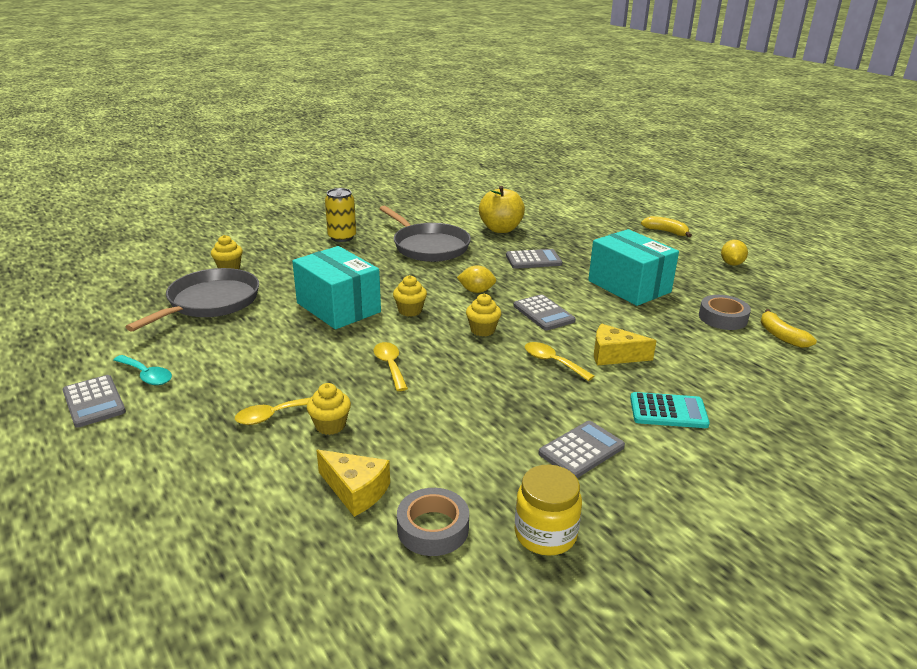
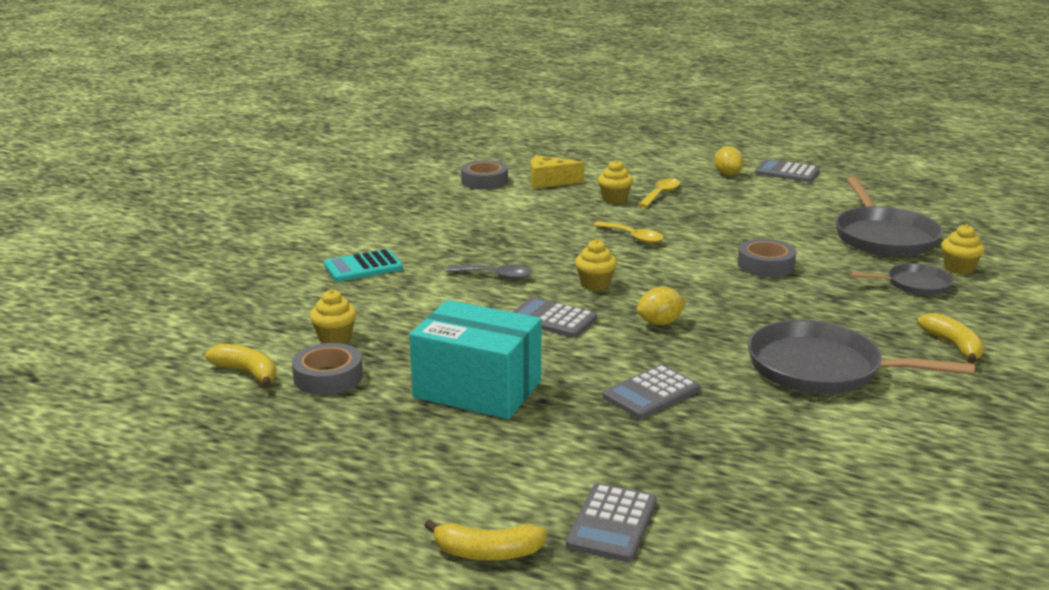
camera: 150 degrees right, 5 degrees down
turquoise spoon [113,355,172,385] -> none
turquoise box [292,246,381,329] -> grey tape [737,239,796,277]
yellow can [325,188,356,242] -> yellow banana [917,313,984,364]
yellow cupcake [393,275,427,317] -> yellow cupcake moved to [310,289,357,344]
yellow apple [479,186,525,233] -> none
yellow jar [514,465,582,556] -> none
yellow spoon [525,342,594,381] -> grey spoon [446,265,532,280]
grey calculator [539,421,625,478] -> grey calculator moved to [566,483,657,562]
yellow cheese [594,324,656,365] -> none
yellow lemon [721,240,748,266] -> yellow lemon moved to [714,146,744,175]
none -> grey pan [850,263,954,296]

